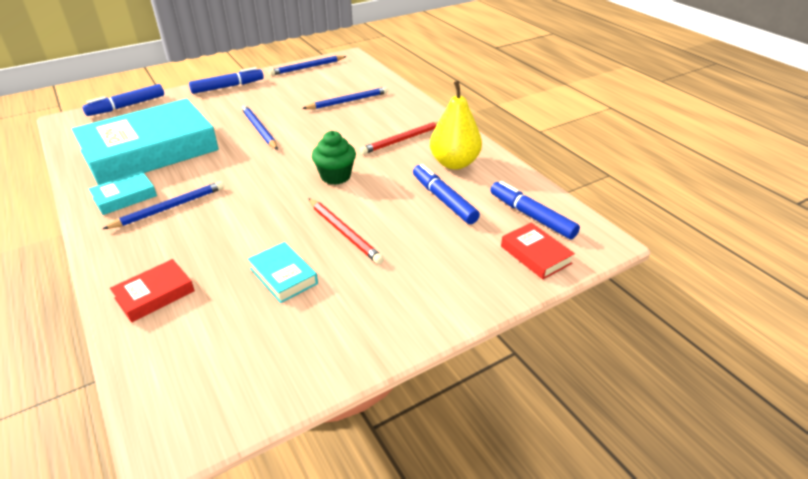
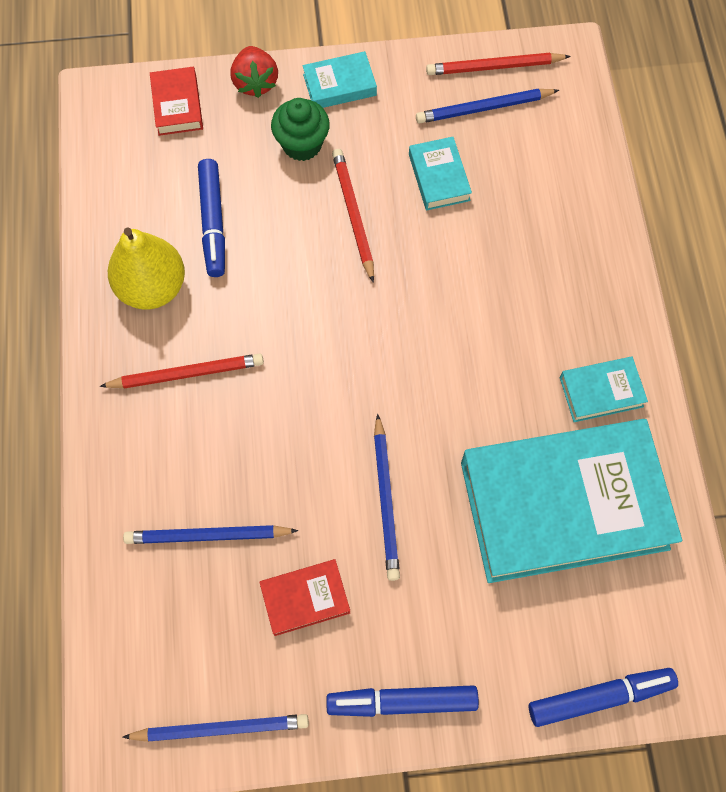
camera: 155 degrees left, 30 degrees up
blue pencil [102,181,224,229] -> blue pencil moved to [416,89,559,124]
red book [110,259,195,323] -> red book moved to [259,559,350,636]
green cupcake [312,131,356,185] -> green cupcake moved to [271,98,330,161]
blue marker [490,181,580,239] -> none
none -> red strawberry [231,46,278,98]
none -> turquoise book [302,51,377,108]
none -> red pencil [426,53,571,75]

